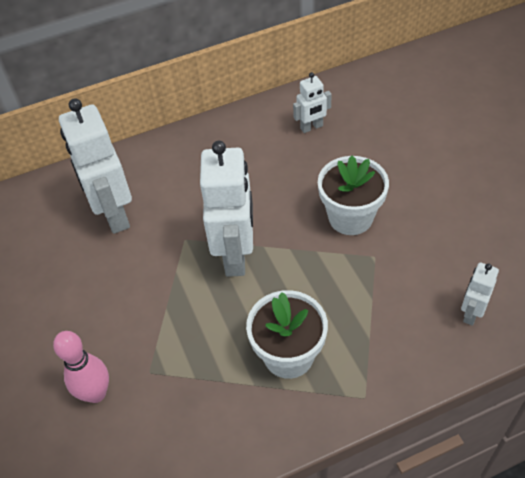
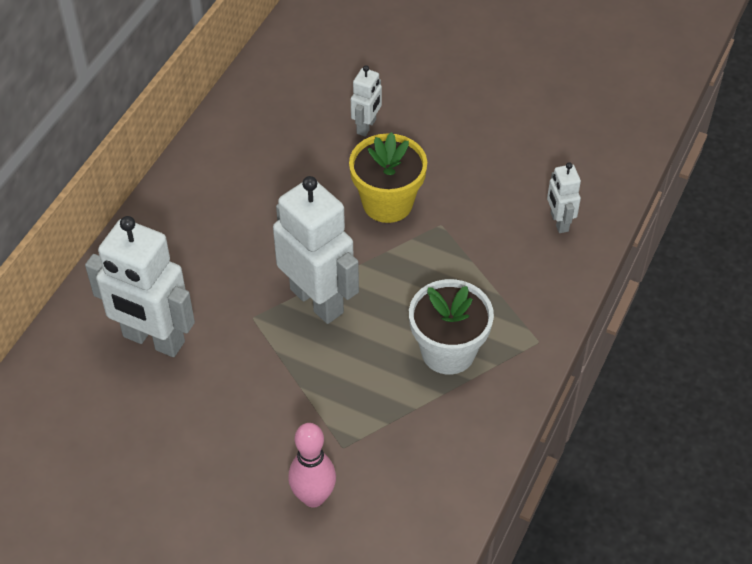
camera: 45 degrees left, 0 degrees up
white robot [293,72,332,133] -> white robot moved to [351,65,382,136]
white flower pot [318,156,389,235] -> yellow flower pot [349,132,427,223]

